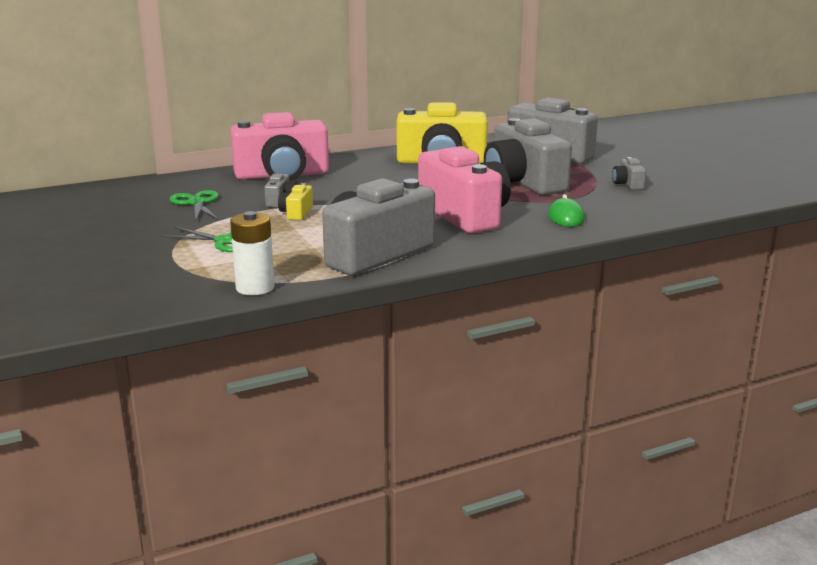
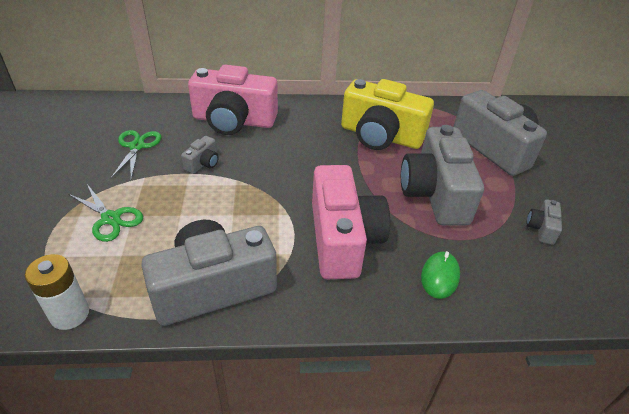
camera: 20 degrees right, 20 degrees up
yellow camera [278,183,313,220] -> none

